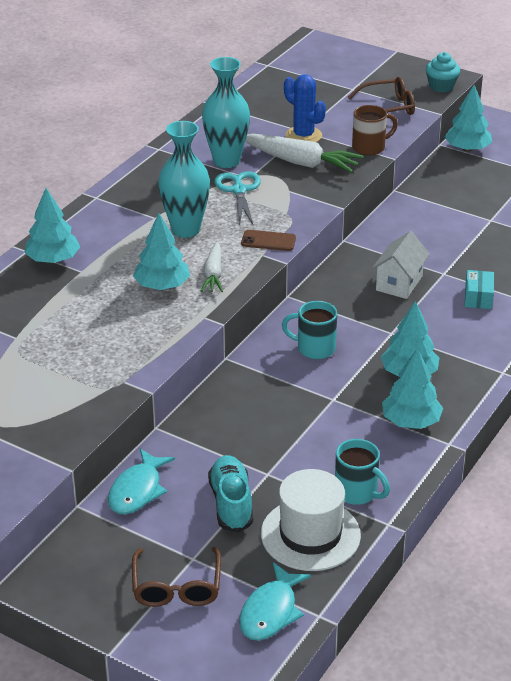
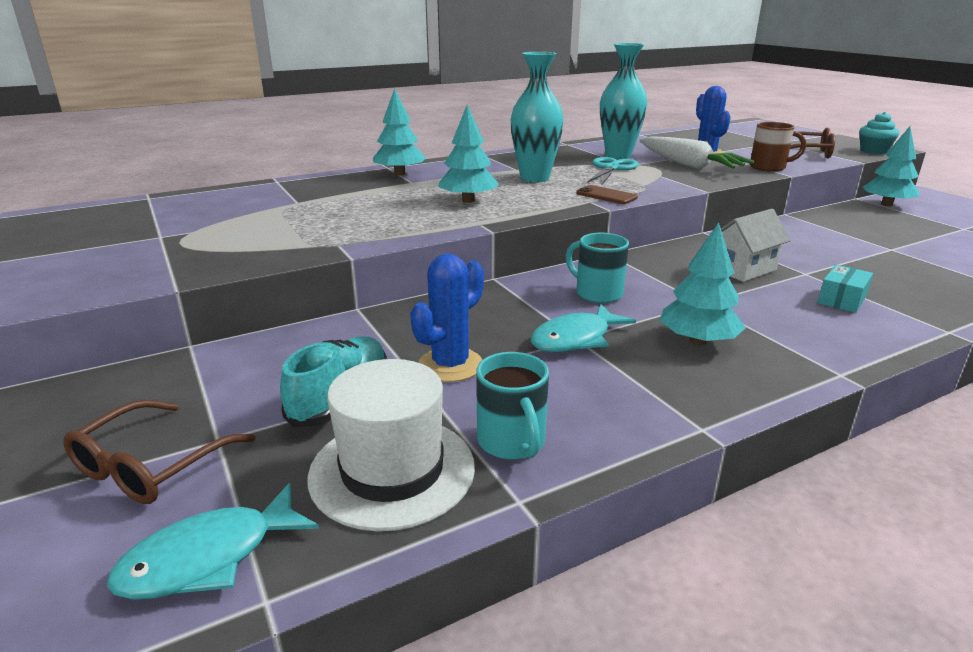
camera: 30 degrees right, 10 degrees down
turquoise fish [108,448,175,514] -> turquoise fish moved to [531,304,636,352]
white carrot [201,242,223,292] -> none
turquoise tree [382,348,443,429] -> none
none -> blue cactus [410,254,484,382]

